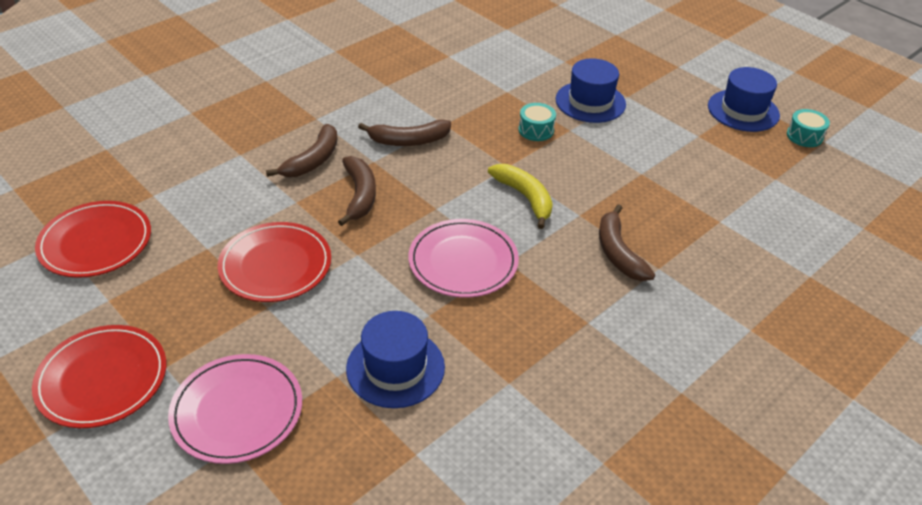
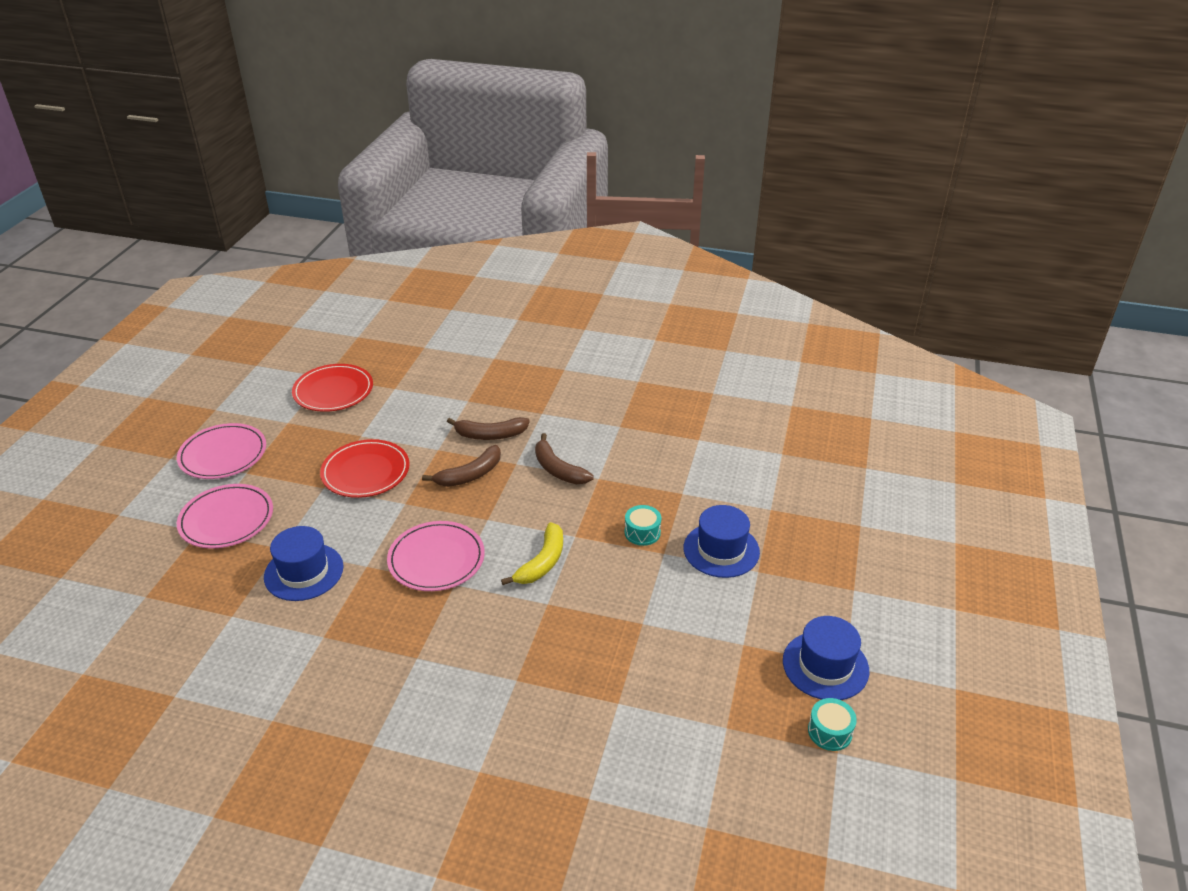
camera: 60 degrees right, 5 degrees down
red plate [32,325,166,428] -> pink plate [177,423,266,479]
brown banana [599,204,655,281] -> none

